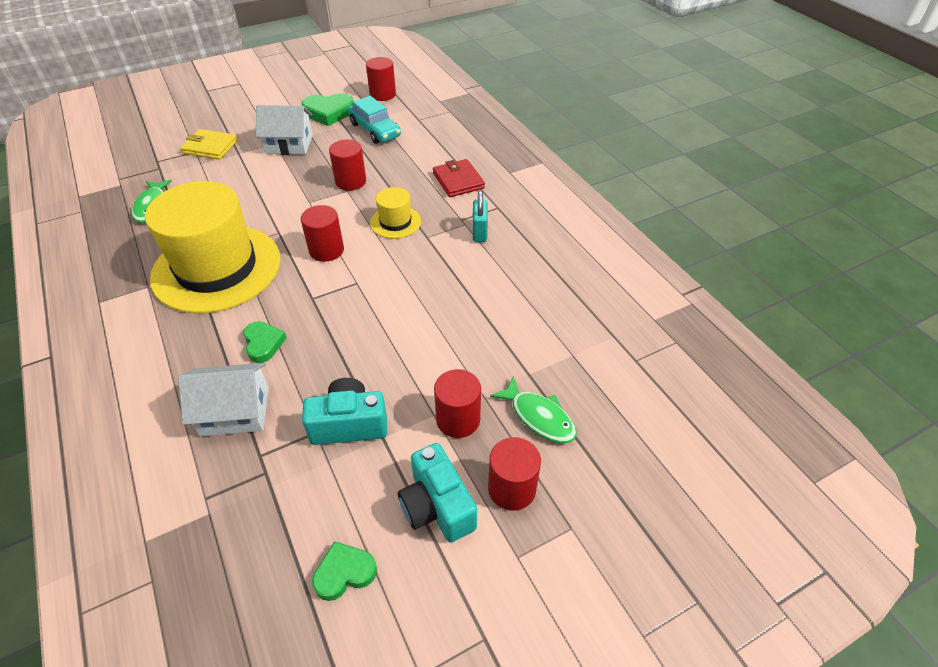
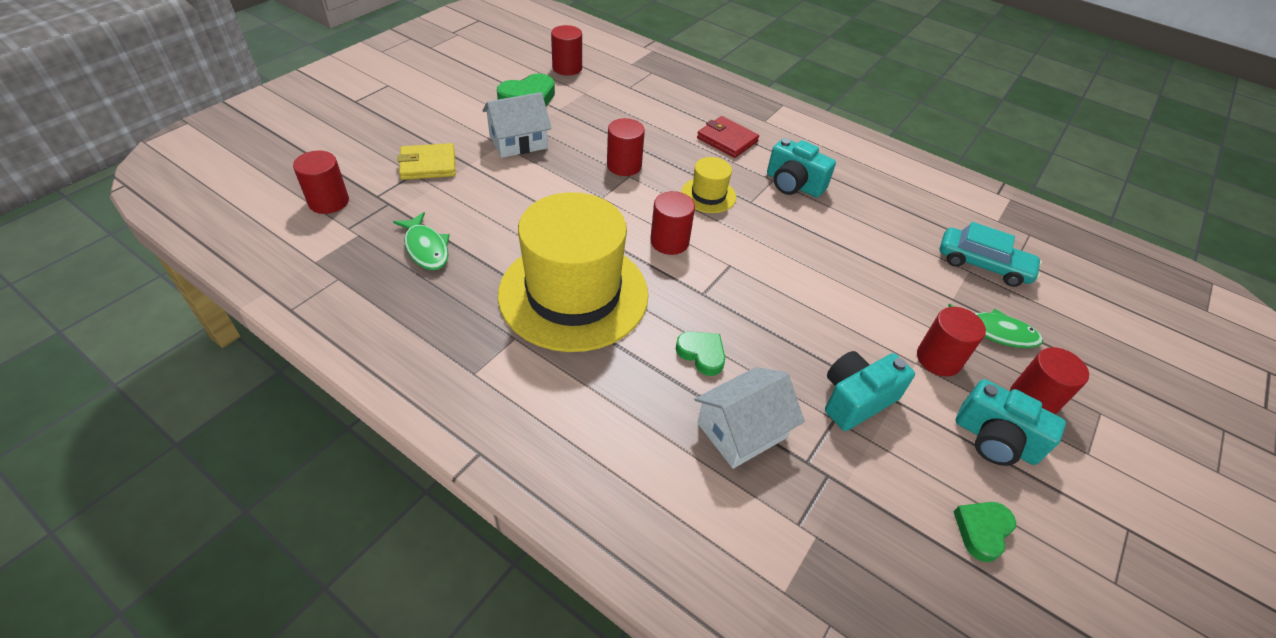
camera: 30 degrees left, 0 degrees up
turquoise car [348,96,401,144] -> turquoise car moved to [940,222,1042,287]
turquoise padlock [473,190,488,242] -> turquoise camera [767,138,836,197]
none -> red cylinder [293,151,349,214]

